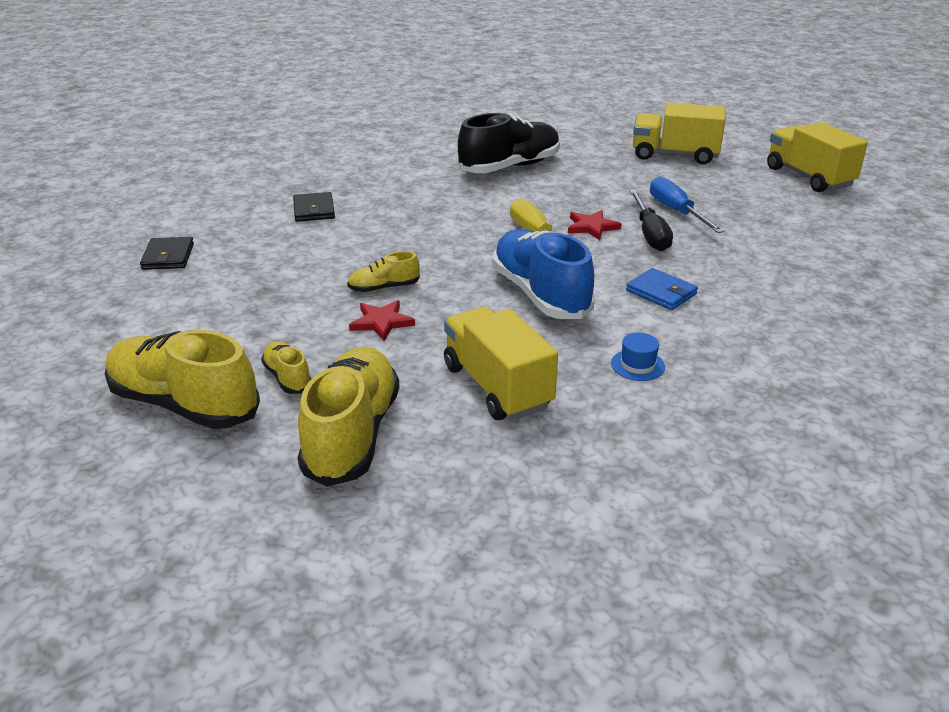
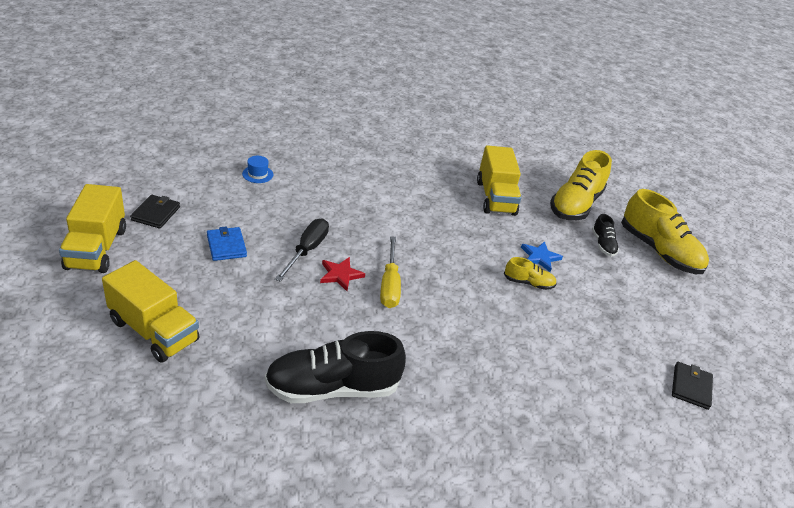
camera: 160 degrees left, 5 degrees up
yellow shoe [261,341,312,394] -> black shoe [592,214,619,257]
black wallet [293,192,335,222] -> black wallet moved to [130,195,180,229]
red star [349,300,415,341] -> blue star [521,241,563,272]
blue shoe [492,229,595,319] -> none
blue hat [611,333,665,381] -> blue hat moved to [242,156,273,183]
blue wallet [626,268,698,310] -> blue wallet moved to [207,226,247,261]
blue screwdriver [650,176,725,233] -> none

